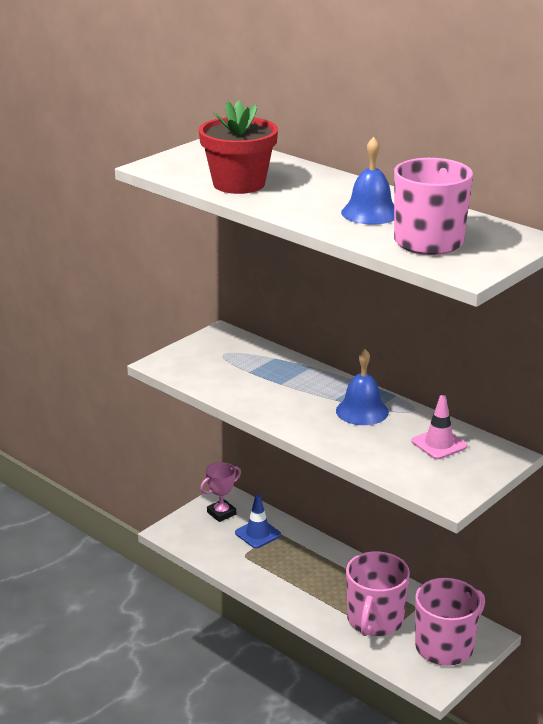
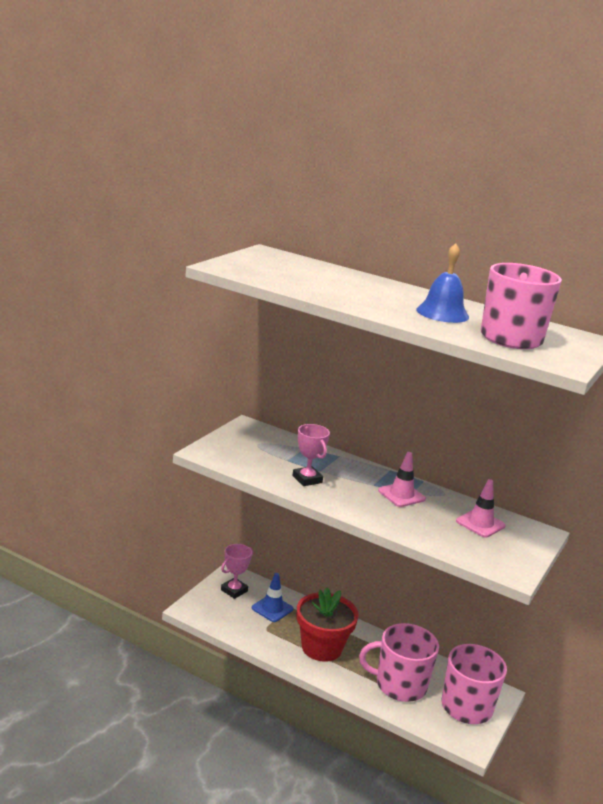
camera: 15 degrees left, 5 degrees down
red flower pot [199,101,278,194] -> red flower pot moved to [297,588,359,662]
blue bell [336,349,389,425] -> pink traffic cone [378,452,426,507]
pink mug [346,551,410,636] -> pink mug turned 90 degrees clockwise [359,623,439,702]
none -> pink trophy [292,424,330,486]

